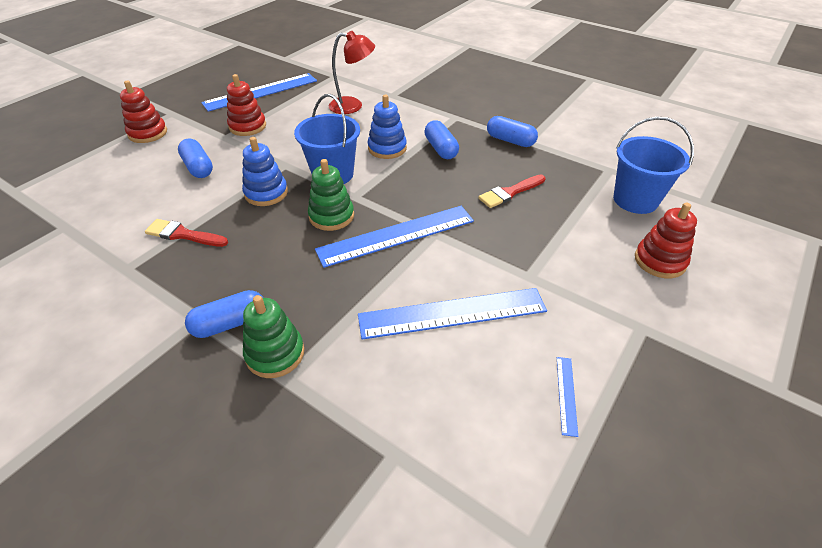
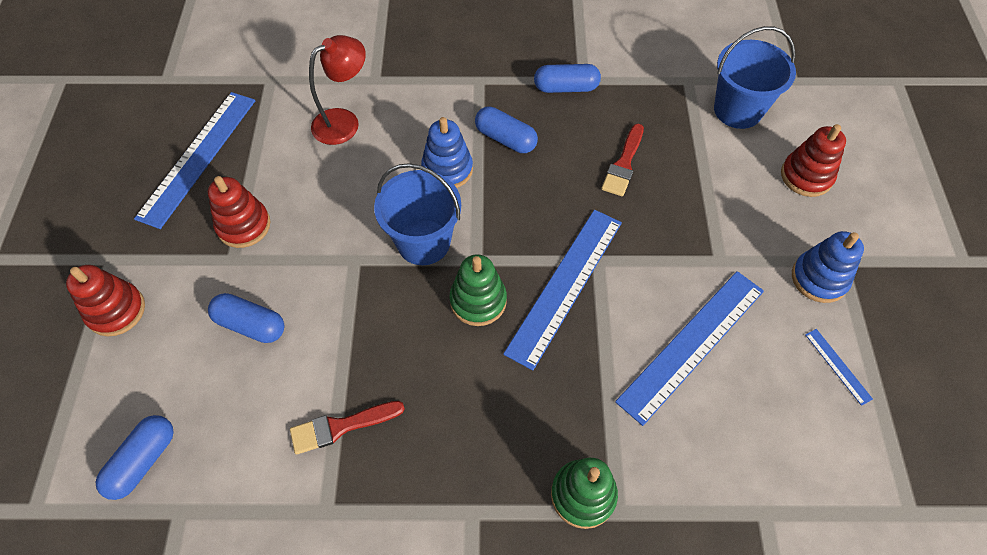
camera: 35 degrees left, 15 degrees up
blue capsule [185,290,263,338] -> blue capsule moved to [96,415,174,500]
blue stacking toy [242,137,288,206] -> blue stacking toy moved to [792,231,864,303]

